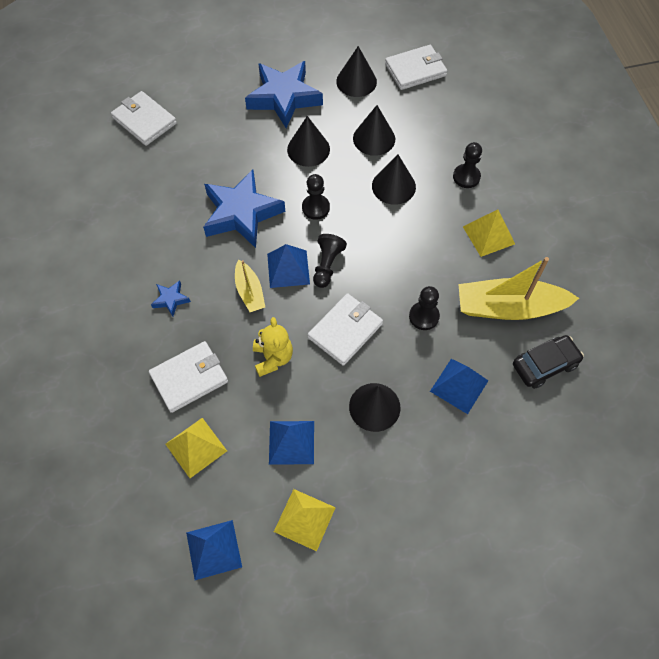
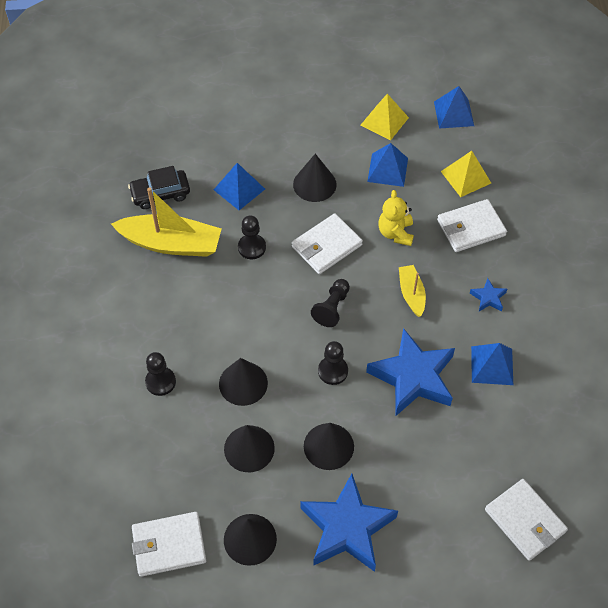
camera: 170 degrees left, 5 degrees down
blue pyramid [267,244,310,288] -> blue pyramid moved to [471,343,513,385]
yellow pyramid [463,210,515,257] -> none

